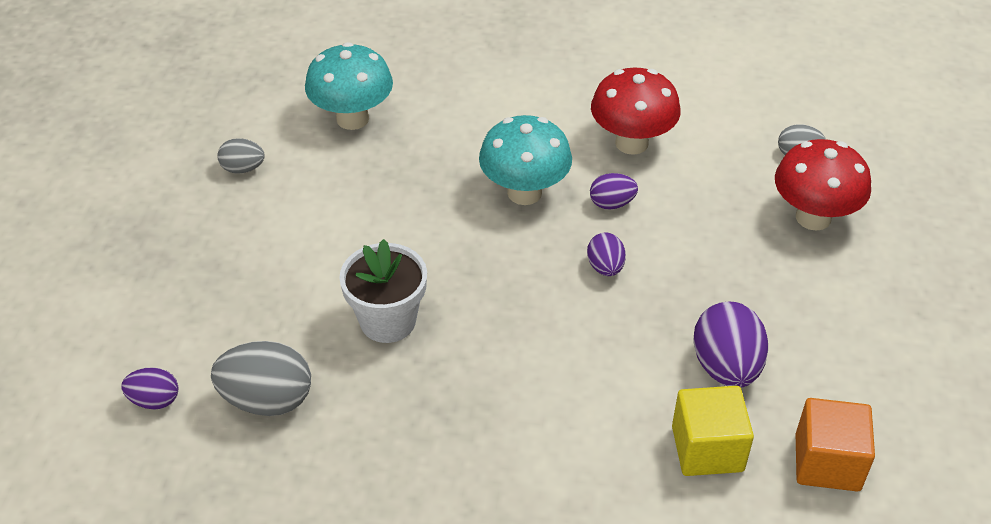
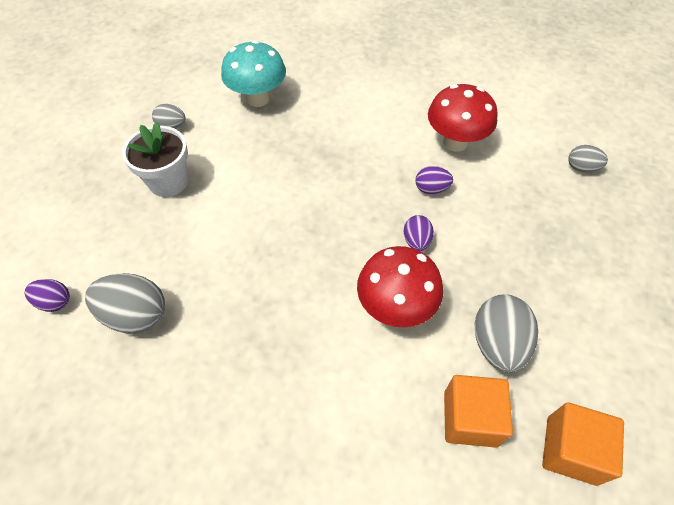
camera: 10 degrees right, 10 degrees up
white flower pot [339,239,427,343] -> white flower pot moved to [122,122,188,197]
turquoise mushroom [479,115,572,205] -> none
yellow cube [672,386,754,476] -> orange cube [444,375,513,448]
purple egg [693,302,768,388] -> grey egg [475,294,538,373]
red mushroom [775,139,871,231] -> red mushroom moved to [357,246,443,327]

